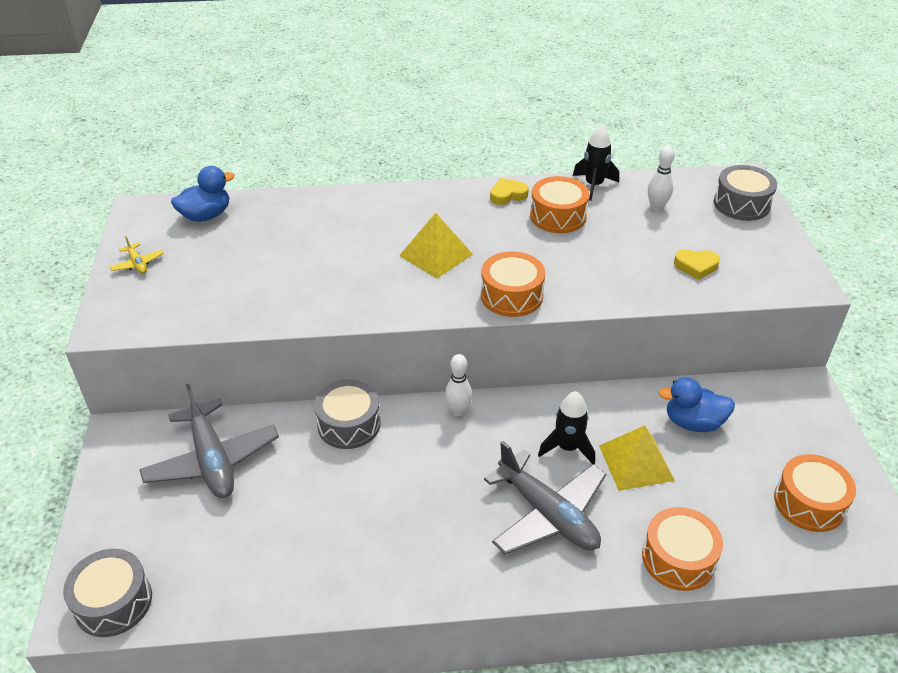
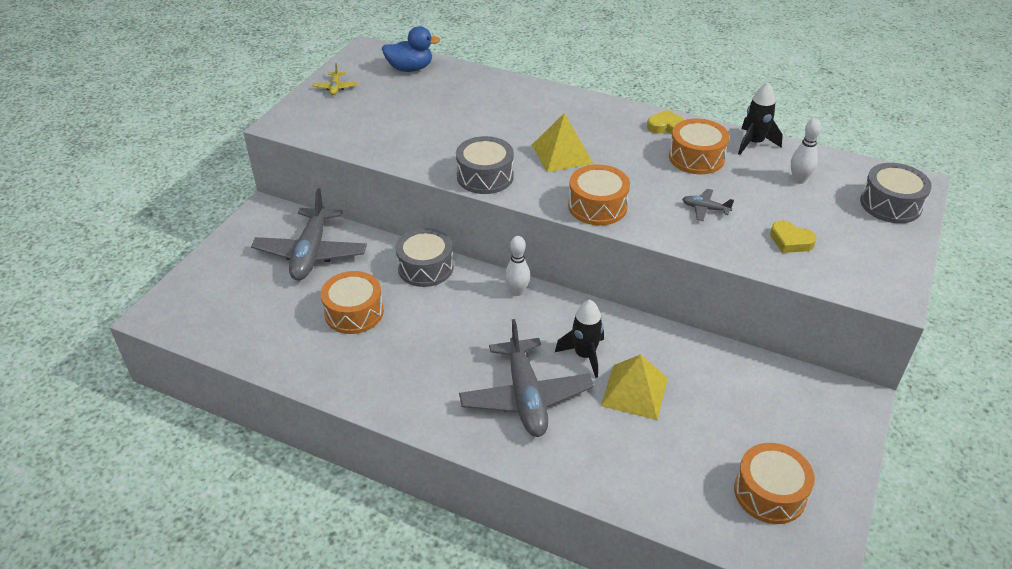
camera: 30 degrees right, 0 degrees up
grey drum [63,549,152,637] -> grey drum moved to [456,136,514,194]
orange drum [642,507,723,591] -> orange drum moved to [321,271,384,334]
blue duck [659,377,735,432] -> none
none -> grey plane [682,189,734,221]

